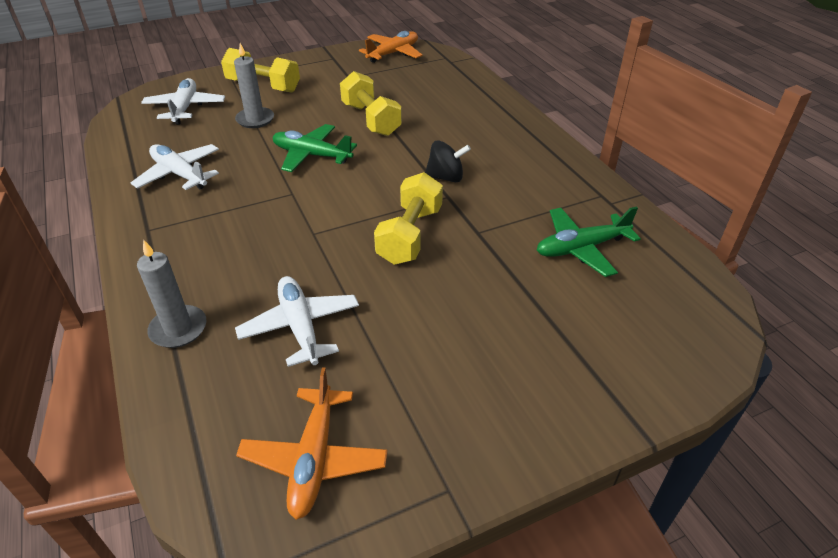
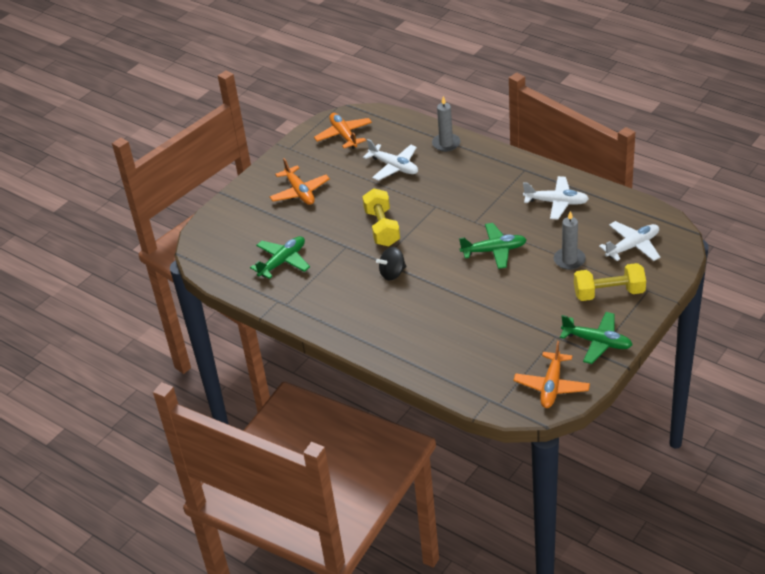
camera: 155 degrees right, 0 degrees up
white plane [141,78,225,125] -> white plane turned 90 degrees counterclockwise [599,221,660,261]
yellow dumbbell [340,71,402,136] -> none
none -> orange plane [270,158,330,205]
none -> green plane [560,312,633,364]

